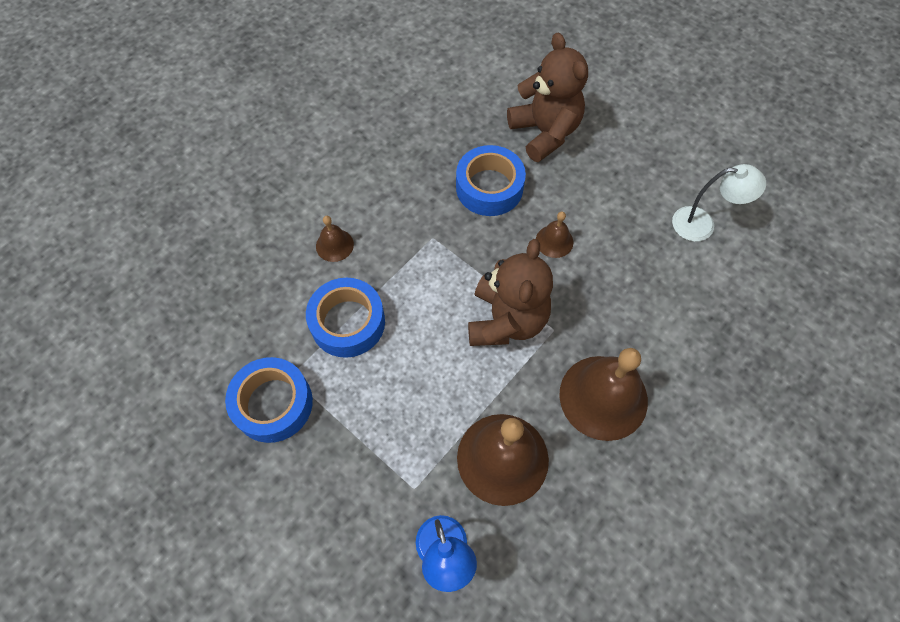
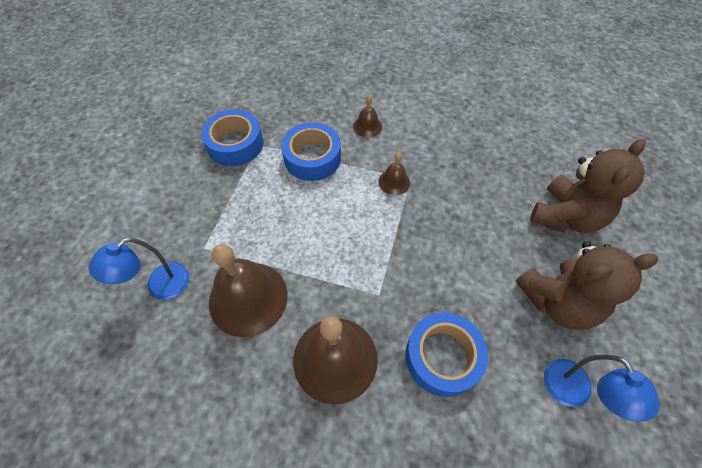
camera: 65 degrees right, 5 degrees down
blue tape [456,145,526,216] -> blue tape moved to [406,312,488,397]
brown teddy bear [468,239,553,346] -> brown teddy bear moved to [516,241,658,330]
brown bell [536,211,573,258] -> brown bell moved to [378,152,410,195]
white lamp [672,164,766,242] -> blue lamp [544,355,660,422]

